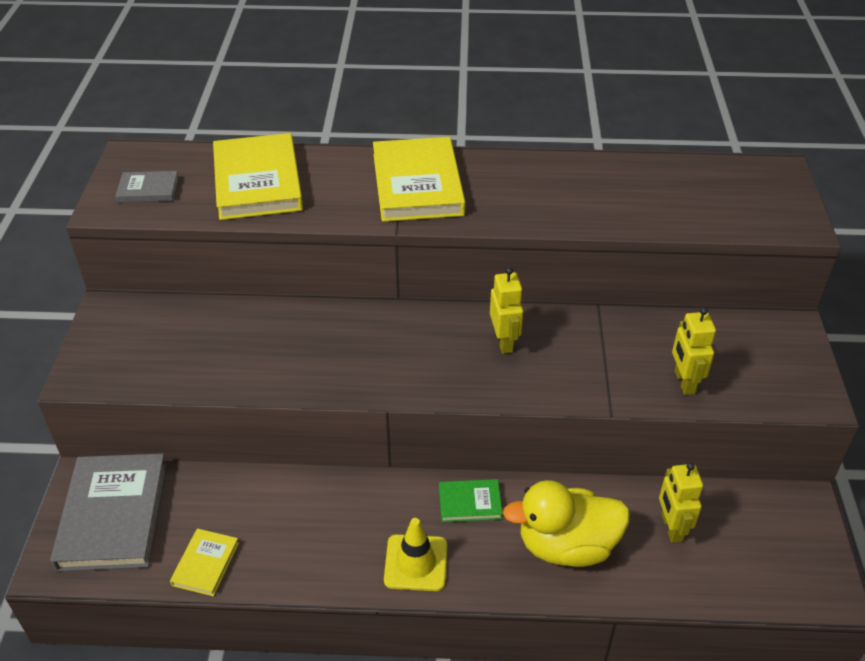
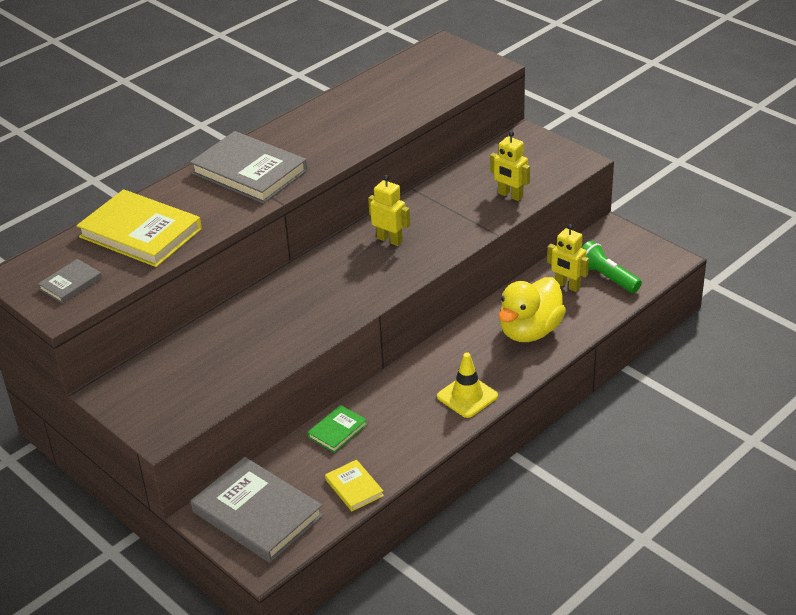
camera: 45 degrees left, 5 degrees down
yellow book [373,137,465,222] -> grey book [190,131,307,203]
green book [439,479,502,522] -> green book moved to [307,405,367,453]
none -> green flashlight [581,241,642,293]

